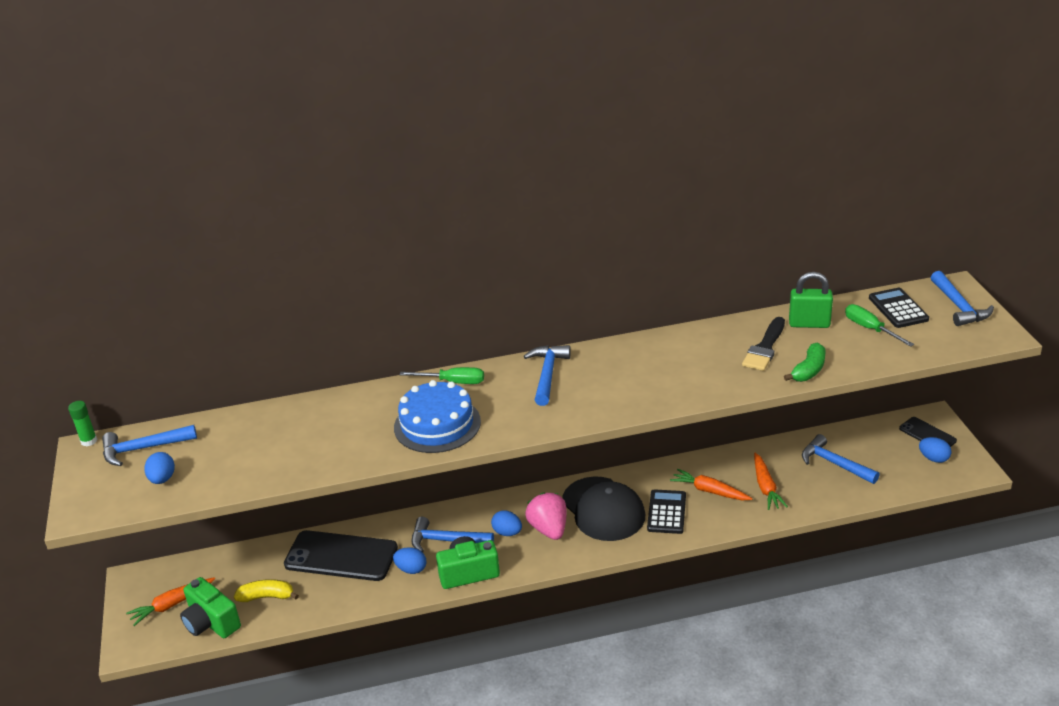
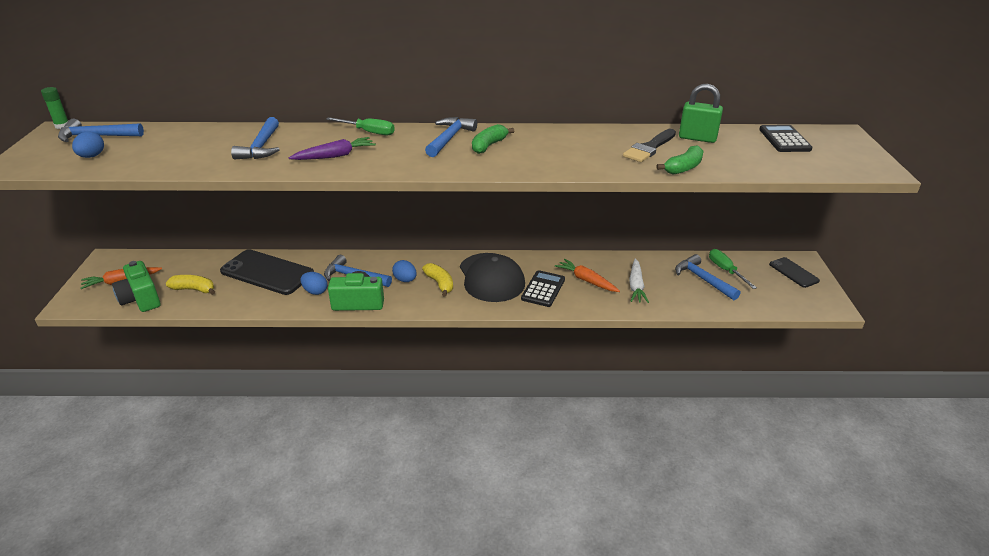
camera: 10 degrees right, 0 degrees up
blue cake [394,380,481,453] -> purple carrot [289,137,376,160]
pink strawberry [525,492,567,540] -> yellow banana [422,263,453,297]
orange carrot [754,453,788,510] -> white carrot [629,259,649,303]
green screwdriver [845,304,914,347] -> green screwdriver moved to [709,249,757,289]
blue egg [919,437,951,463] -> none
blue hammer [931,271,994,326] -> blue hammer moved to [231,117,280,159]
none -> green banana [472,124,514,154]

